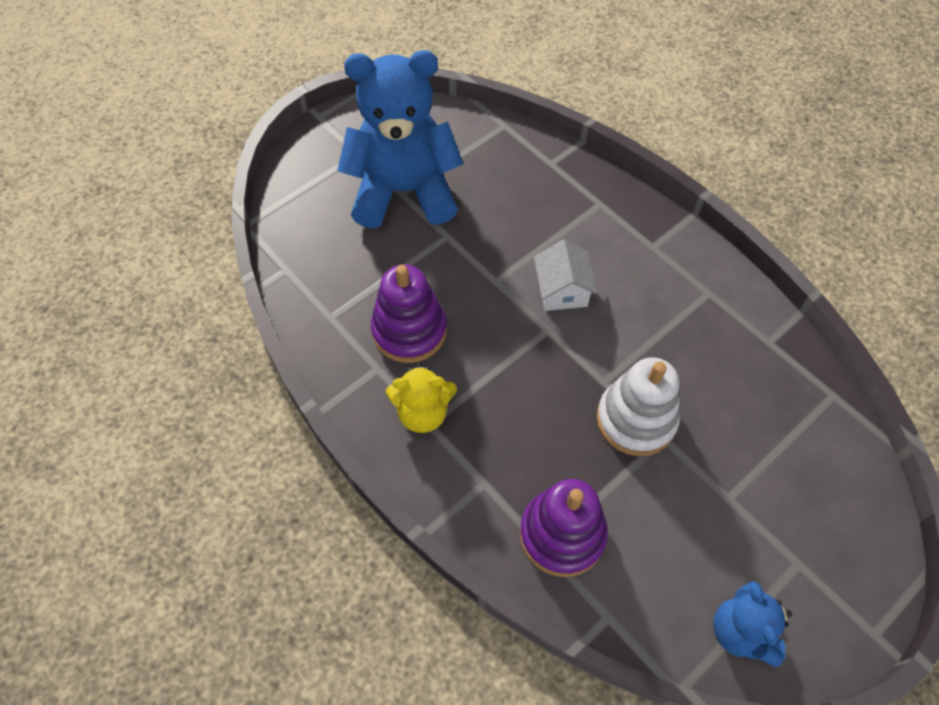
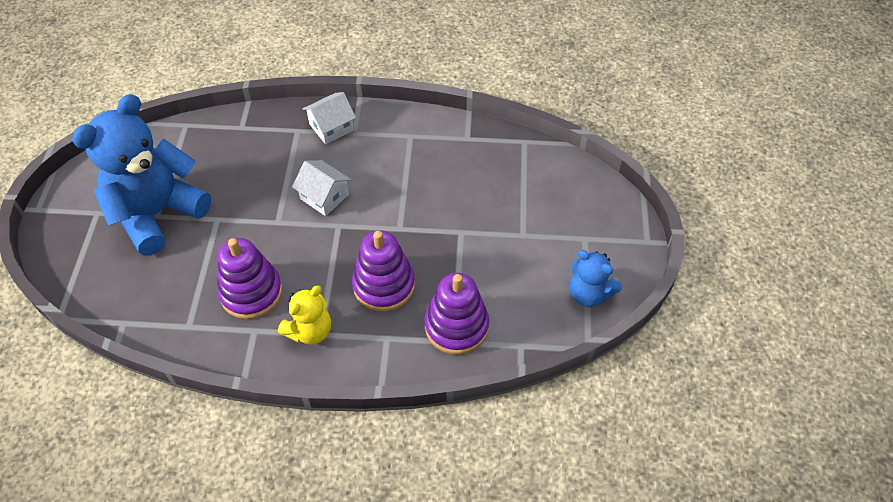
camera: 45 degrees left, 5 degrees down
white stacking toy [597,357,680,456] -> none
none -> white house [303,92,356,144]
none -> purple stacking toy [352,231,415,312]

